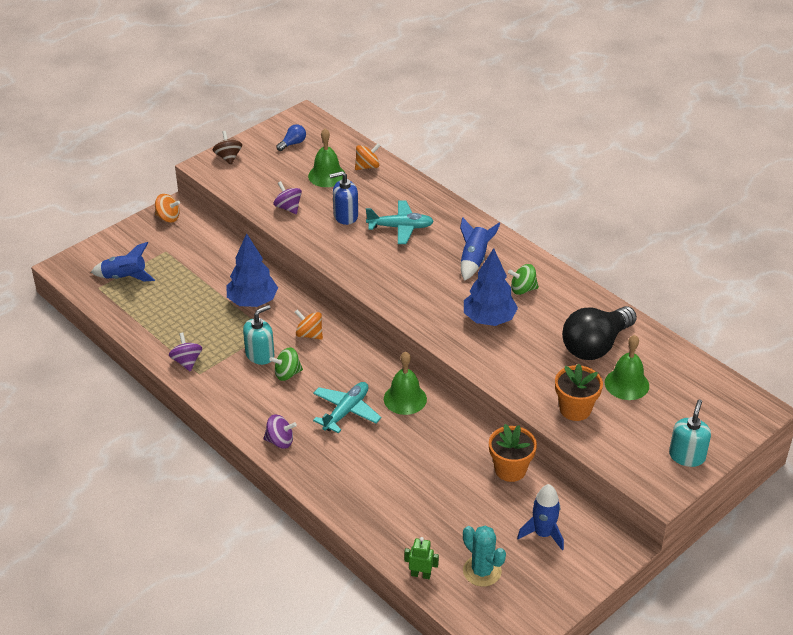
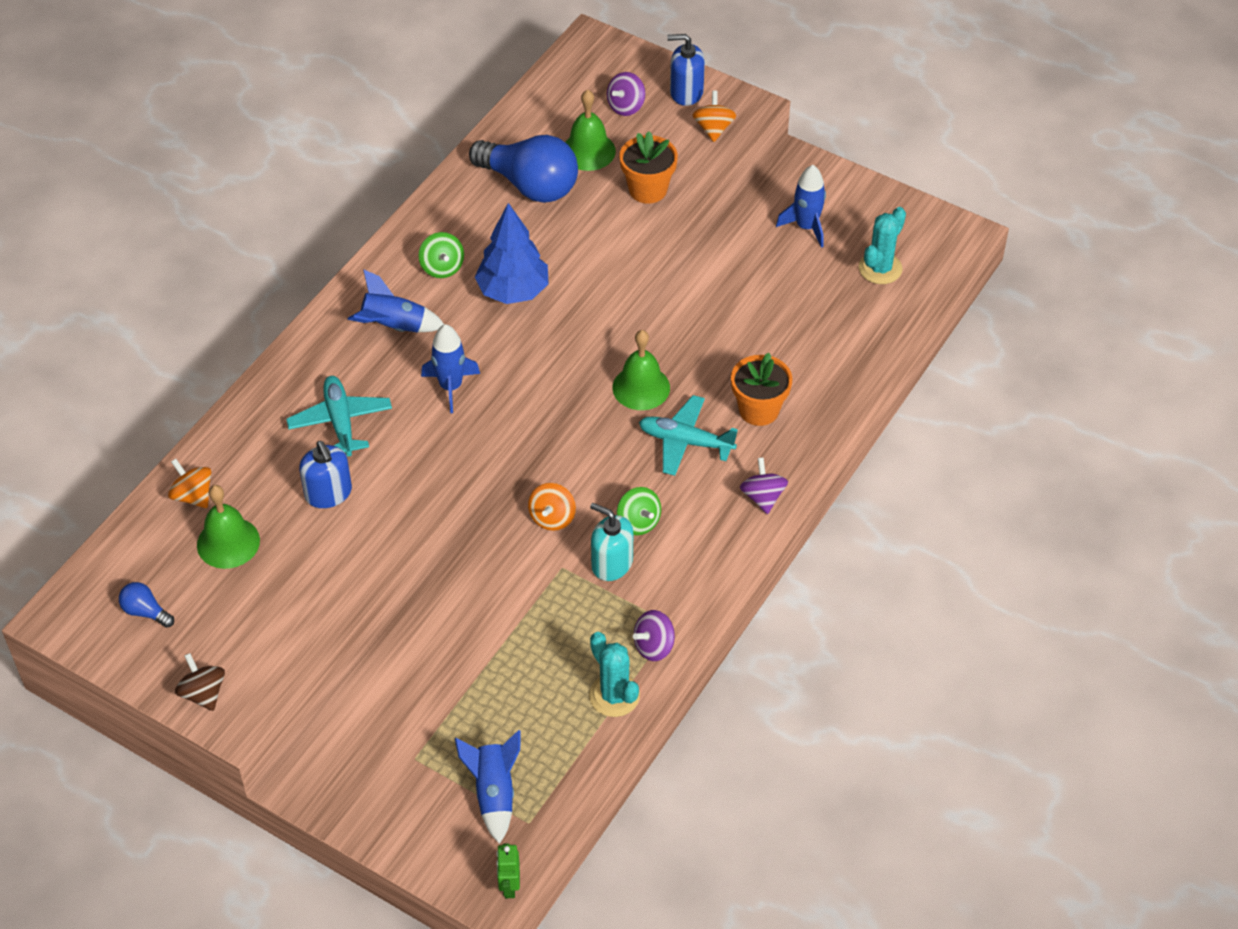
camera: 105 degrees left, 10 degrees up
orange spinning top [155,194,180,222] -> orange spinning top moved to [693,90,736,142]
brown spinning top [213,131,242,165] -> brown spinning top turned 90 degrees clockwise [175,653,225,711]
blue tree [226,233,278,307] -> none
purple spinning top [274,181,302,214] -> purple spinning top moved to [607,72,645,116]
green robot [404,537,439,579] -> green robot moved to [496,843,520,898]
orange flower pot [489,424,537,482] -> orange flower pot moved to [731,353,792,426]
black light bulb [562,306,637,360] -> blue light bulb [469,135,578,203]
turquoise soap dispenser [669,399,711,467] -> blue soap dispenser [667,34,705,106]
none -> blue rocket [421,324,480,413]
none -> turquoise cactus [589,632,640,717]

